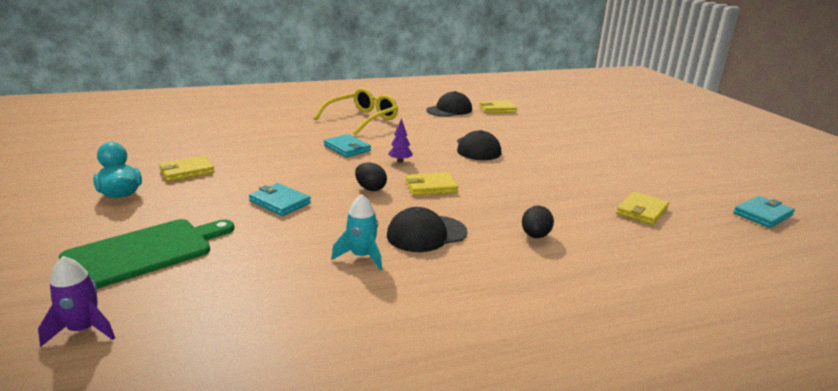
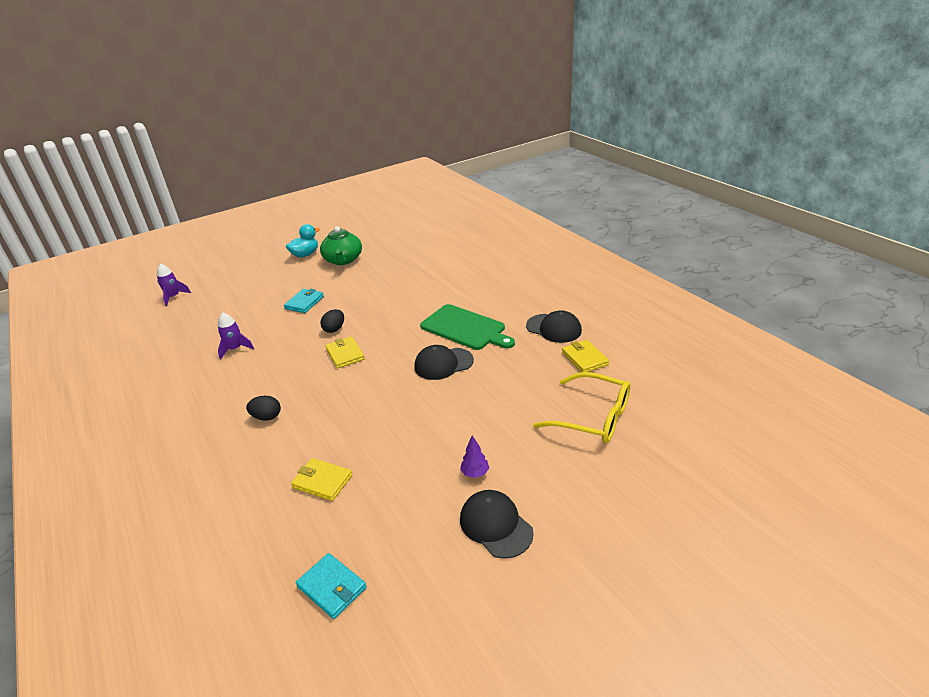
camera: 80 degrees right, 10 degrees up
green cutting board [59,219,235,289] -> green cutting board moved to [420,304,515,350]
yellow wallet [159,156,215,182] -> green teapot [320,226,362,265]
yellow glasses [314,88,398,135] -> yellow glasses moved to [533,372,630,443]
turquoise wallet [324,134,371,157] -> none
turquoise rocket [331,194,382,270] -> purple rocket [218,312,254,360]
black cap [387,207,467,252] -> black cap moved to [460,490,534,558]
purple tree [388,118,413,163] -> purple tree moved to [460,436,489,478]

